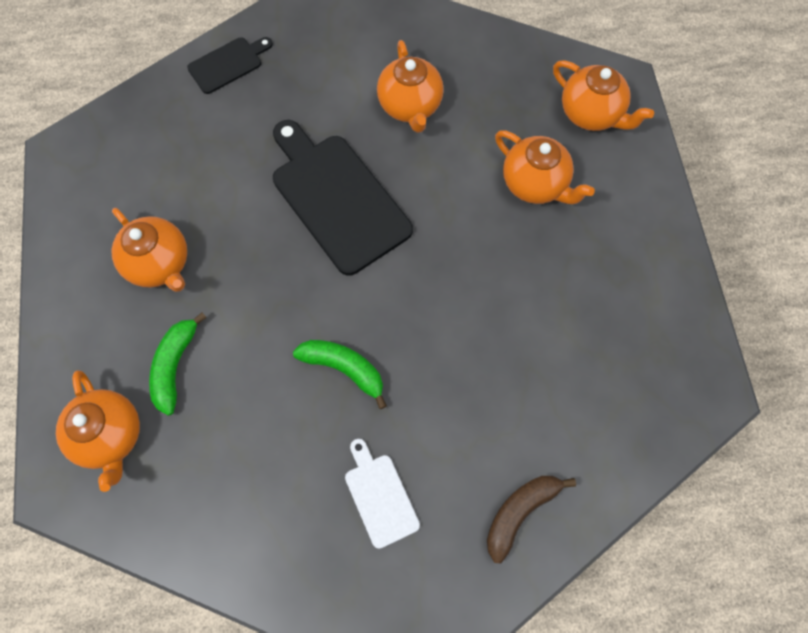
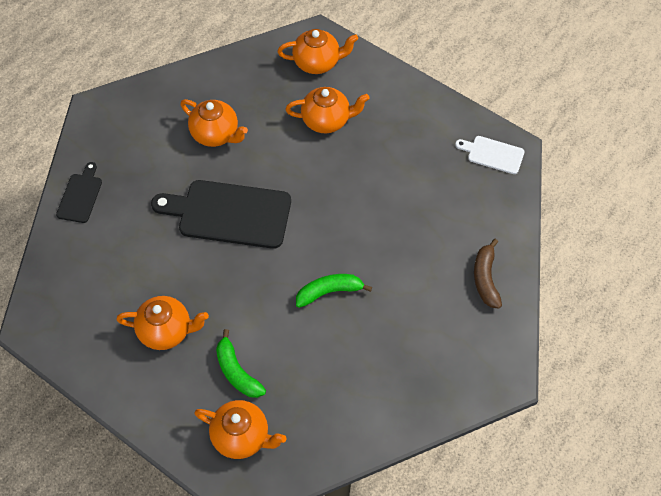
camera: 45 degrees left, 10 degrees down
white cutting board [345,439,420,549] -> white cutting board moved to [455,136,525,174]

